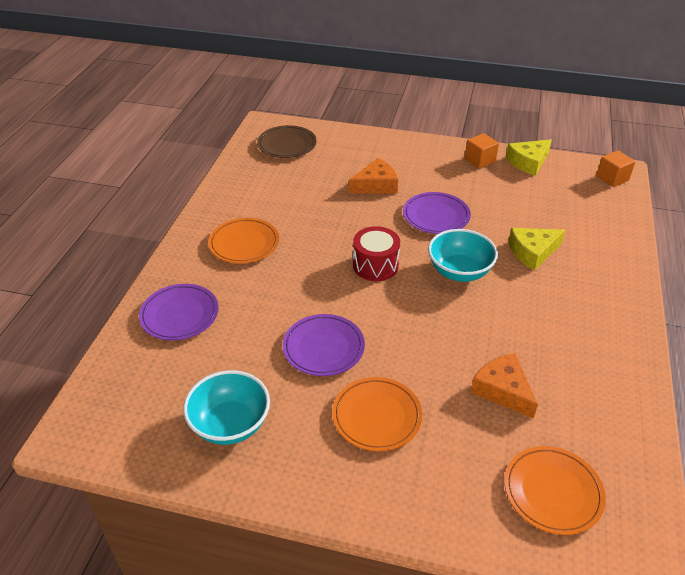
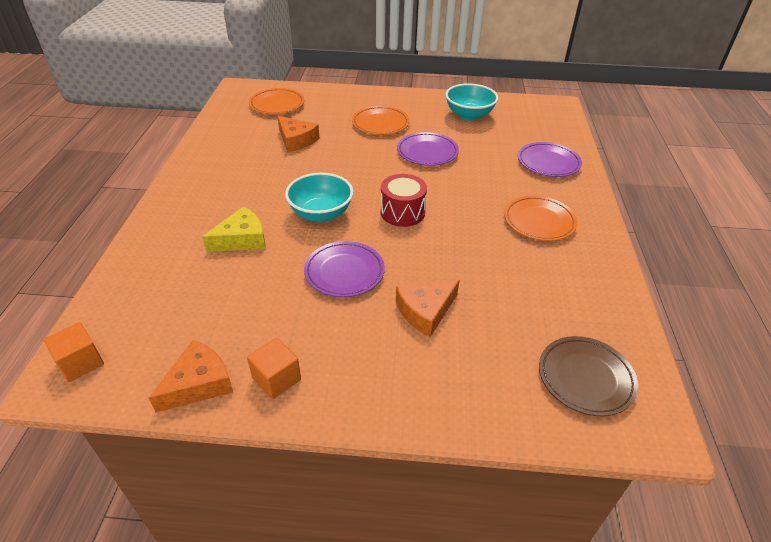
camera: 170 degrees right, 0 degrees up
yellow cheese [506,139,552,176] -> orange cheese [149,340,233,413]

